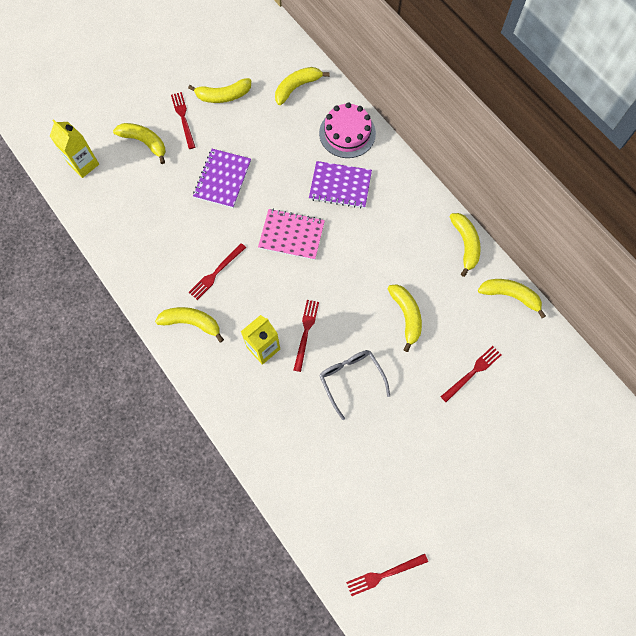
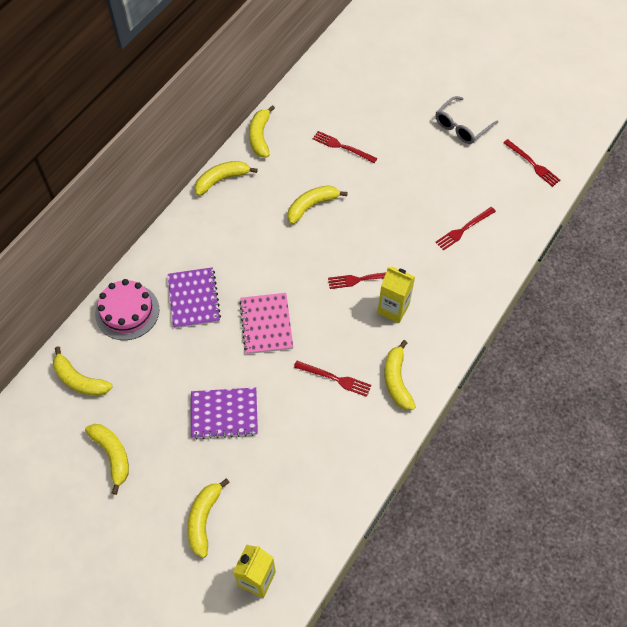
camera: 110 degrees left, 10 degrees down
red fork [171,92,195,149] -> red fork moved to [436,207,496,251]
grey glasses [320,350,390,420] -> grey glasses moved to [436,96,498,144]

